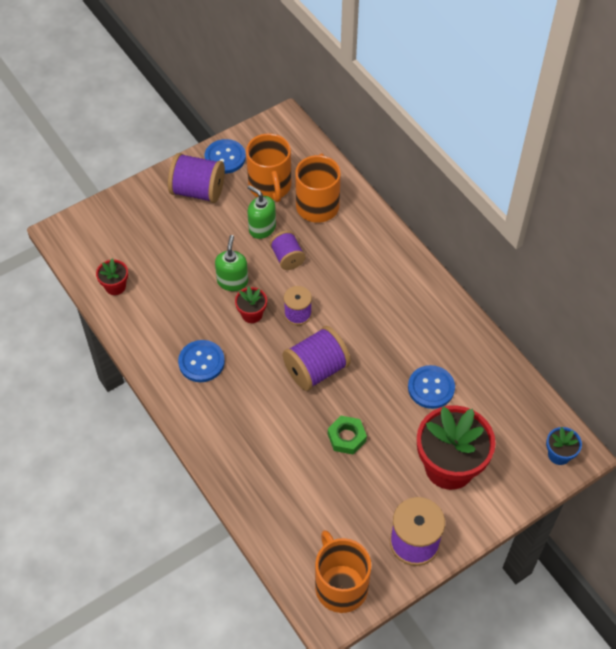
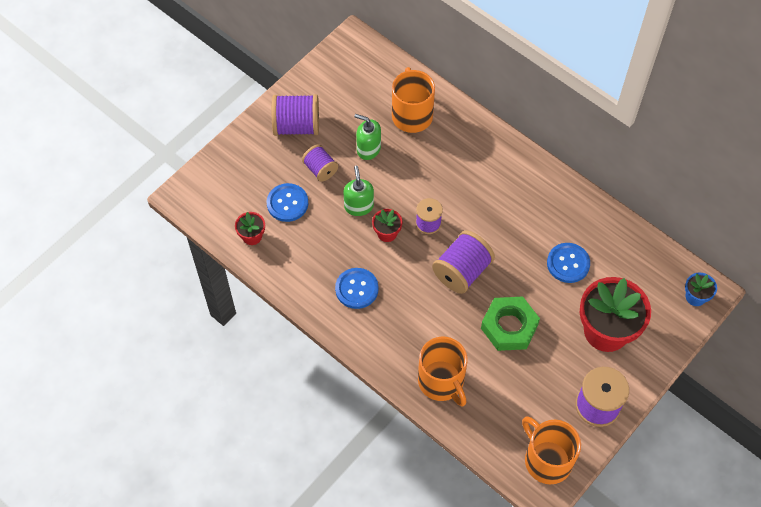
camera: 15 degrees left, 5 degrees up
blue button [205,139,246,174] -> blue button moved to [267,183,308,222]
orange mug [246,133,291,202] -> orange mug moved to [418,337,468,407]
purple spool [270,231,305,270] -> purple spool moved to [302,145,338,182]
green nut [328,416,367,455] -> green nut [481,296,540,351], size x1.59

